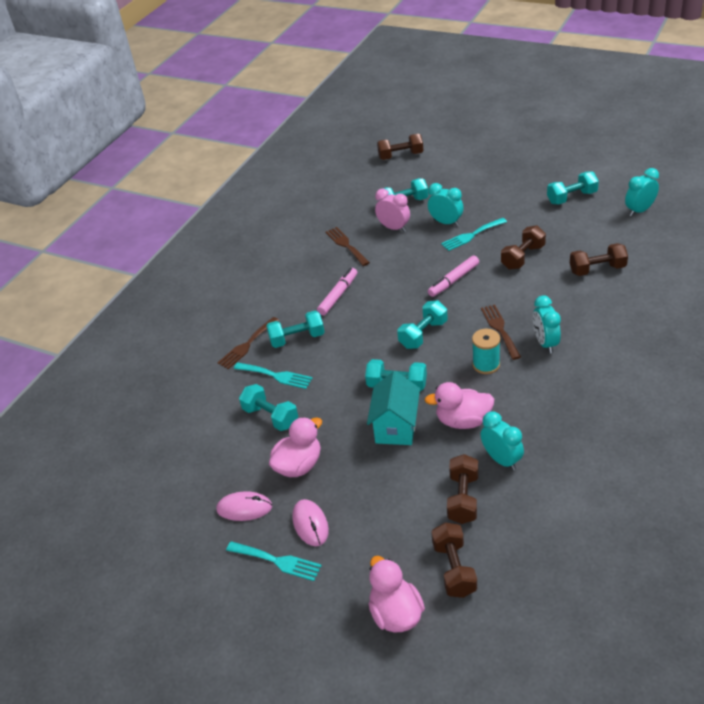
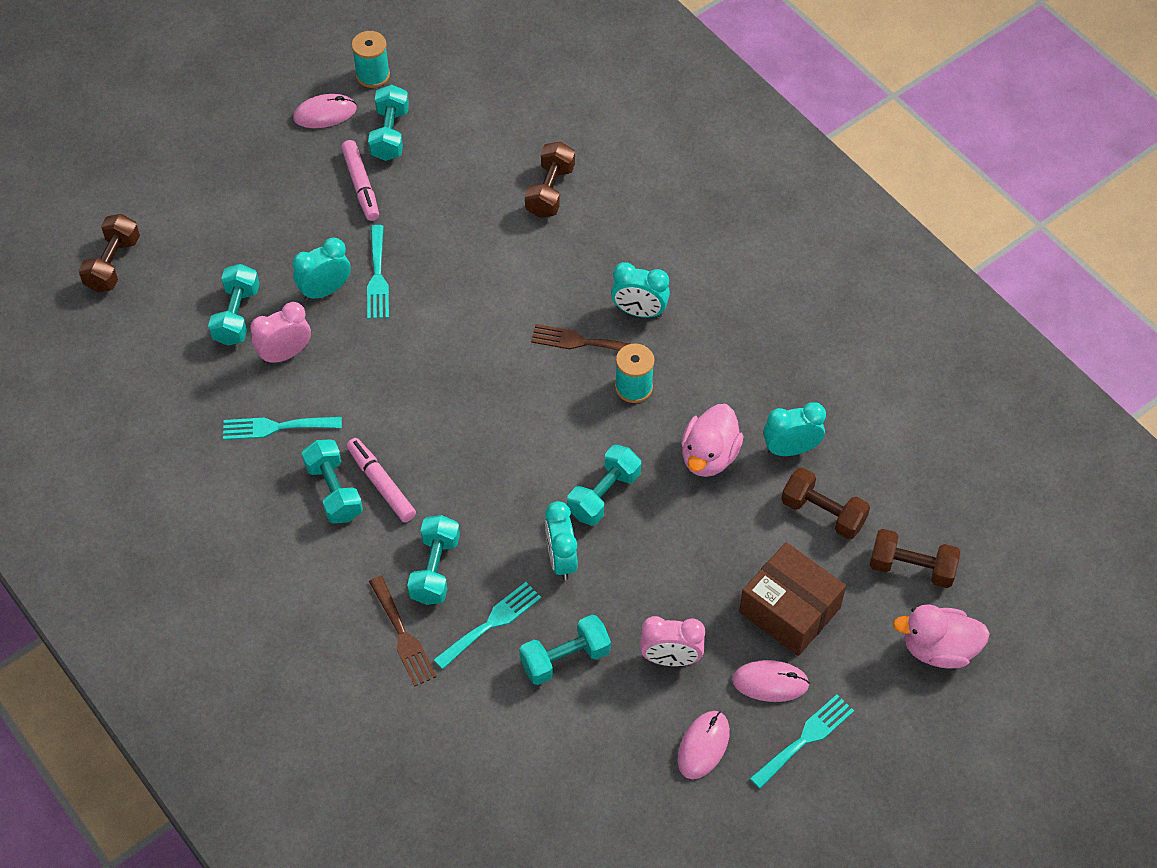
camera: 70 degrees left, 15 degrees up
pink duck [269,417,322,477] -> pink clock [640,616,705,666]
brown fork [325,227,370,266] -> turquoise fork [223,417,342,440]
turquoise house [367,371,420,445] -> none
turquoise dumbbell [397,300,447,349] -> turquoise dumbbell moved to [302,439,363,524]
pink marker [428,255,479,297] -> pink marker moved to [341,140,379,221]
brown dumbbell [501,225,546,270] -> none
turquoise clock [625,168,659,216] -> turquoise clock moved to [545,501,578,580]
none -> pink mouse [293,94,357,128]
none -> turquoise spool [352,31,390,88]
none -> brown box [739,542,846,656]

